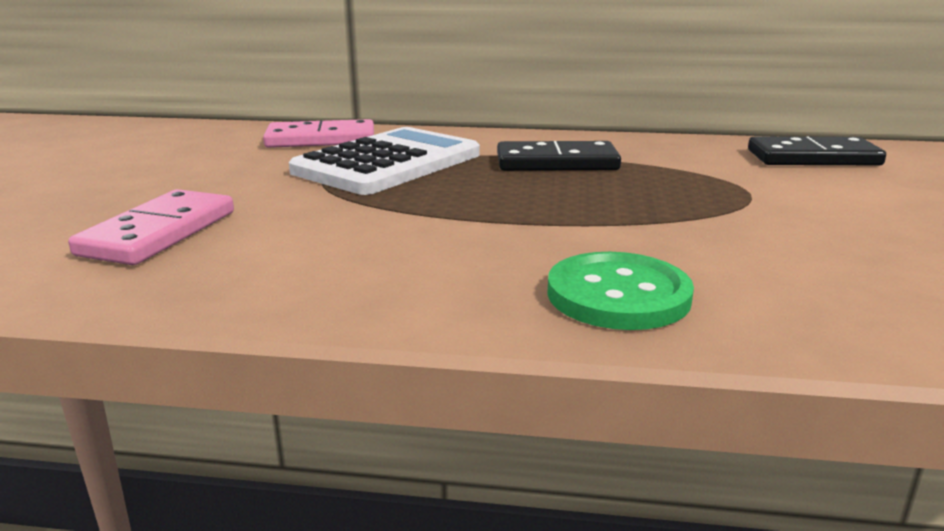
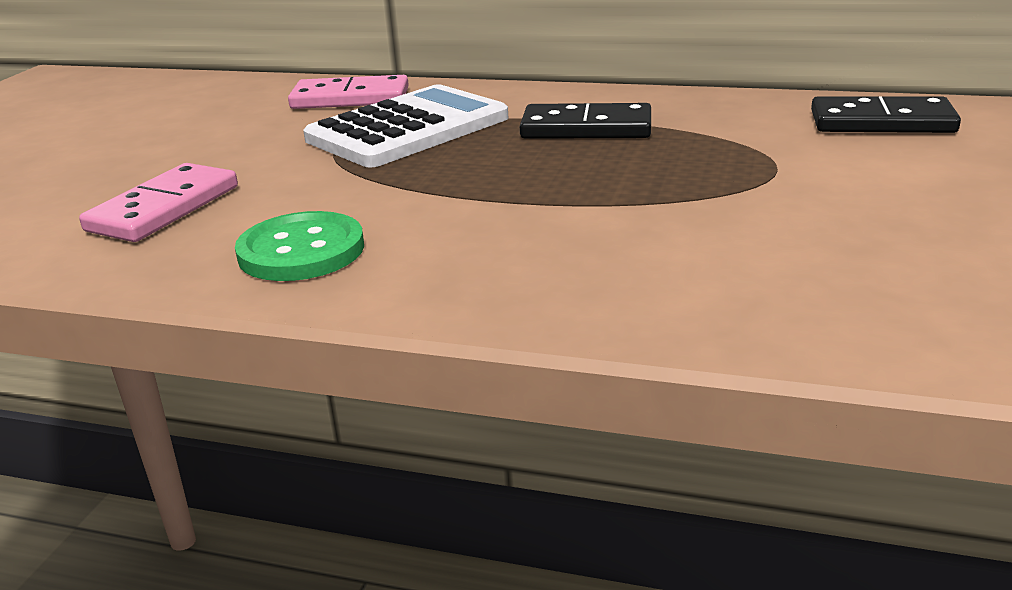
camera: 10 degrees right, 5 degrees up
green button [547,252,694,330] -> green button moved to [235,211,364,281]

